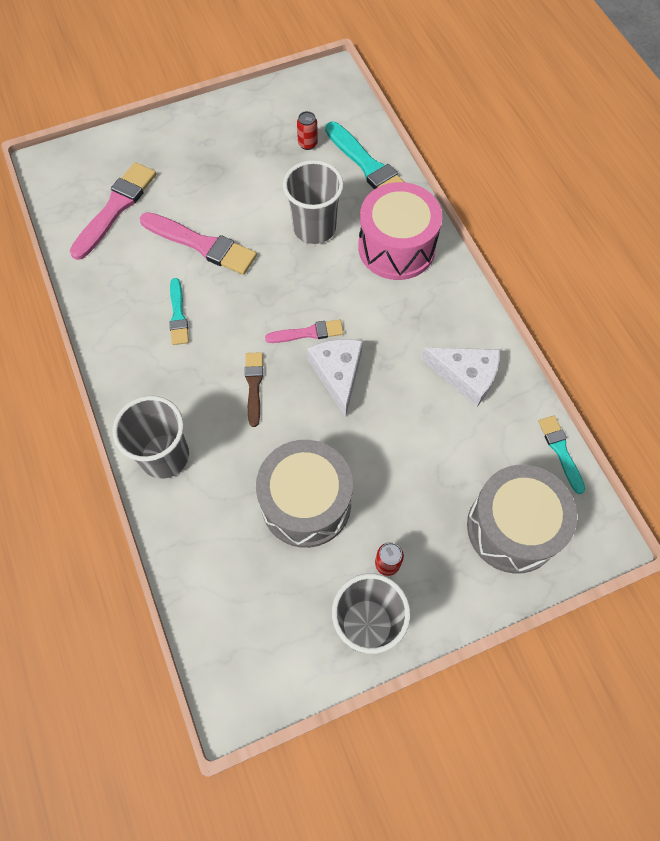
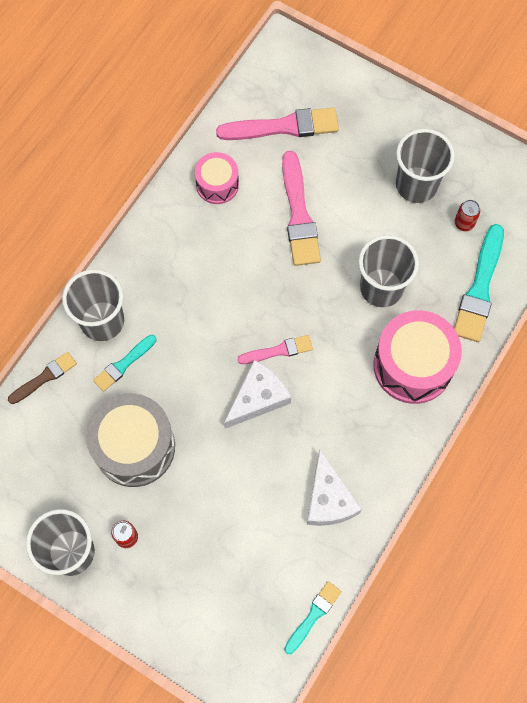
camera: 55 degrees right, 5 degrees up
turquoise brush [169,278,189,345] -> turquoise brush moved to [93,335,156,392]
brown brush [245,352,263,427] -> brown brush moved to [8,352,77,404]
pink brush [265,320,344,343] -> pink brush turned 60 degrees counterclockwise [238,335,313,364]
grey drum [467,465,577,573] -> none
none -> pink drum [195,152,239,204]
none -> grey cup [396,129,455,203]

